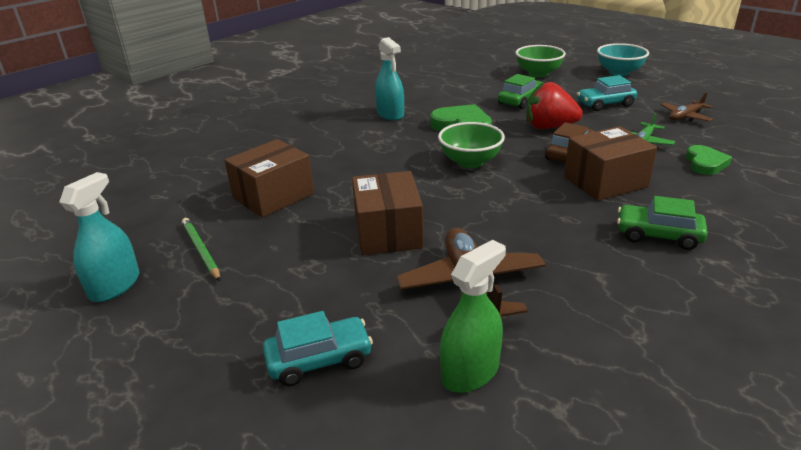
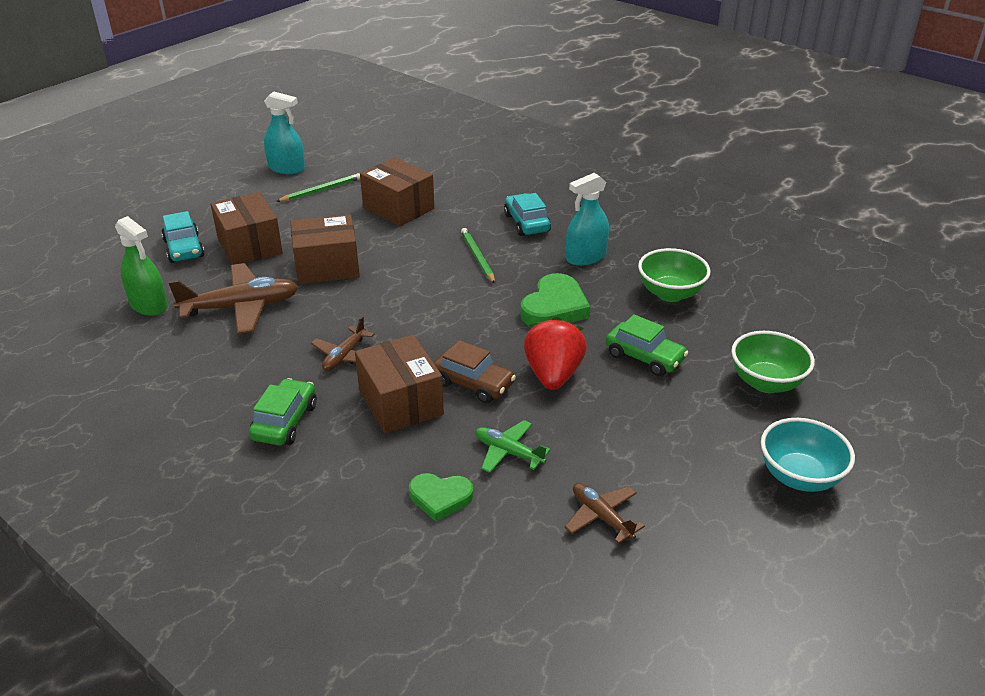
camera: 85 degrees right, 5 degrees up
green bowl [438,122,505,168] -> green bowl moved to [638,248,711,302]
turquoise car [577,75,637,111] -> turquoise car moved to [504,193,551,236]
none -> brown box [211,192,283,265]
none -> brown plane [311,316,375,371]
none -> green pencil [461,228,495,284]

